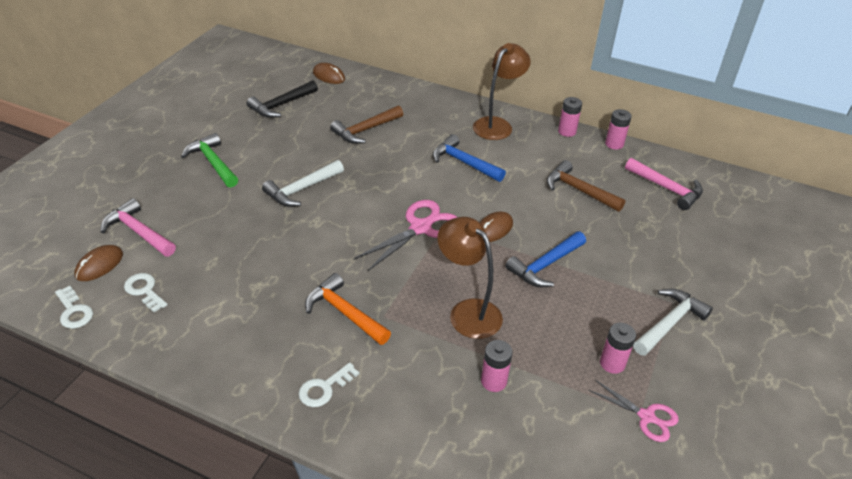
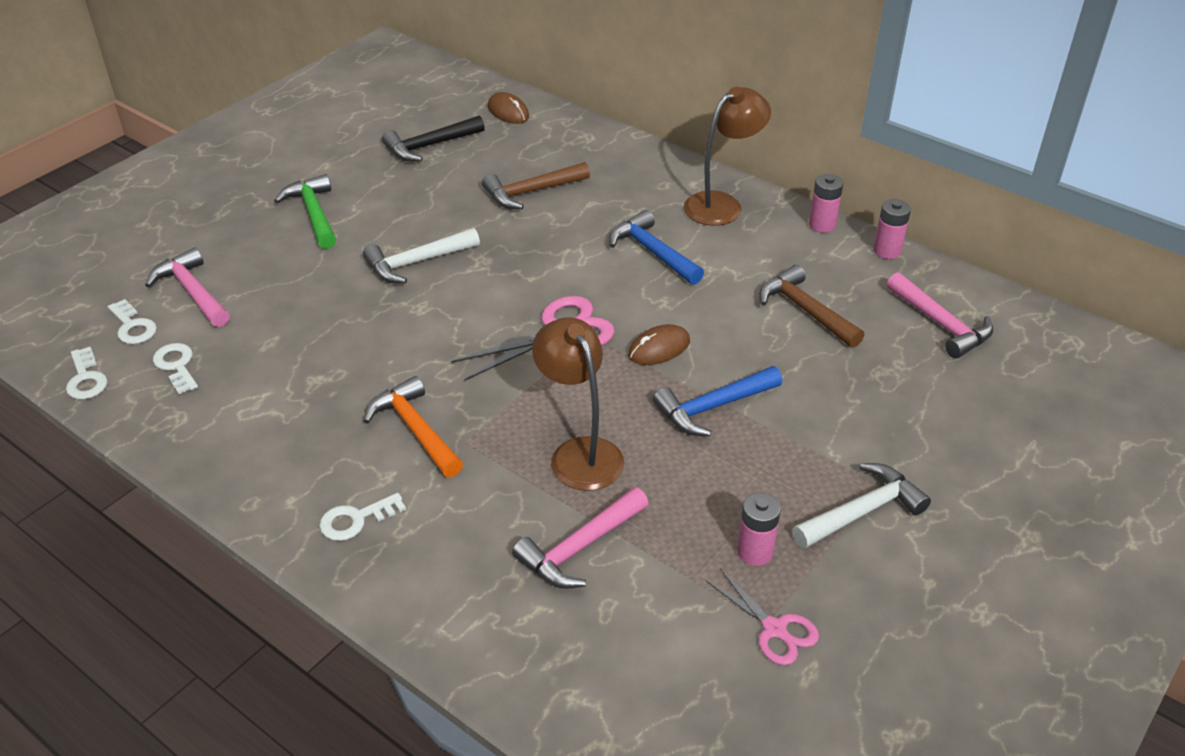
camera: 15 degrees right, 0 degrees up
brown mouse [74,245,123,281] -> white key [108,299,157,344]
pink battery [481,340,513,392] -> pink hammer [512,487,649,589]

